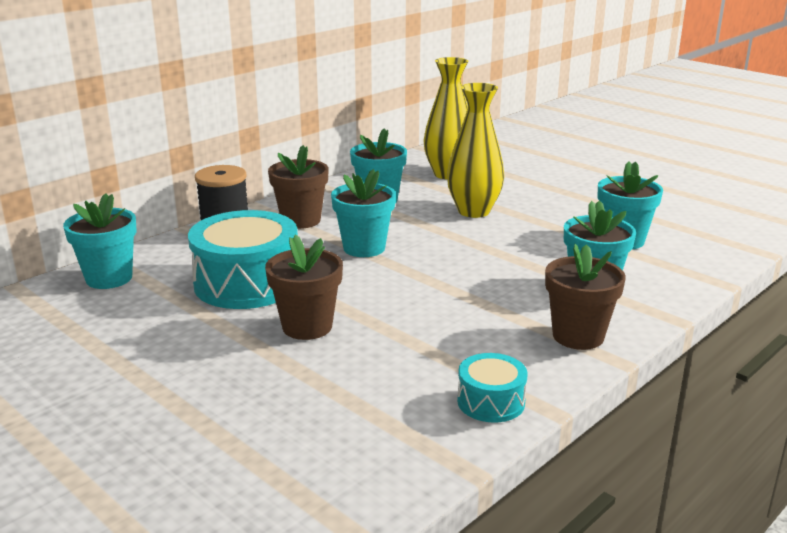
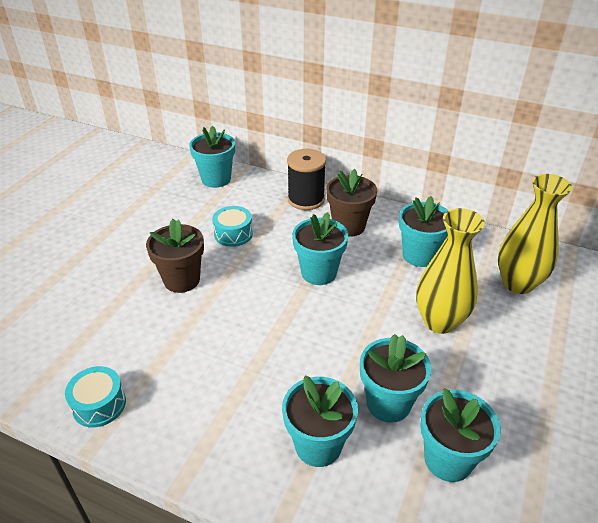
camera: 70 degrees right, 15 degrees up
turquoise drum [188,210,298,309] -> turquoise drum [212,206,253,247], size x0.51
brown flower pot [545,244,626,350] -> none
none -> turquoise flower pot [360,334,431,423]

